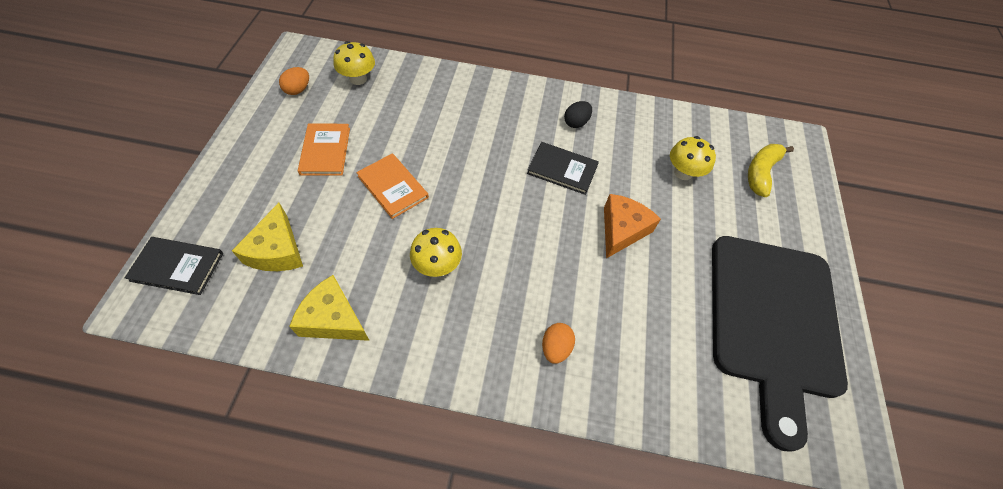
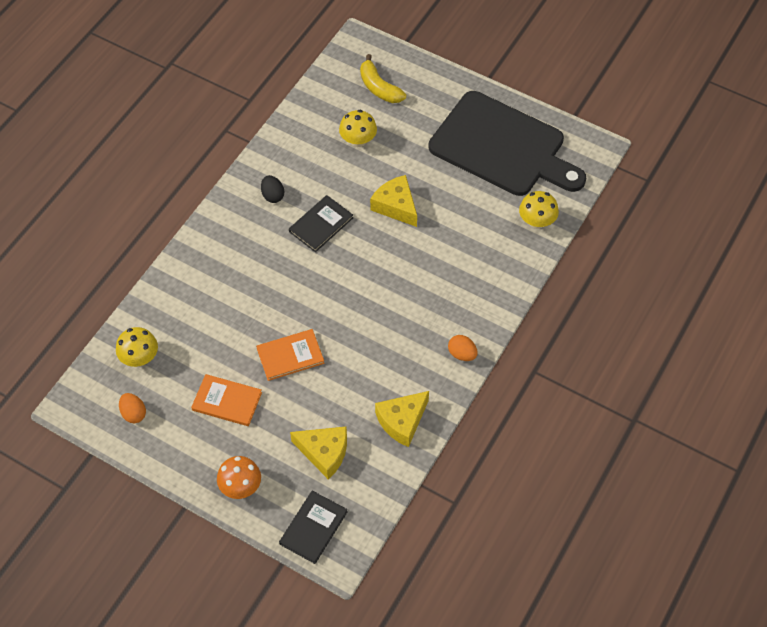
camera: 65 degrees left, 0 degrees up
yellow mushroom [410,228,462,277] -> yellow mushroom moved to [519,191,559,229]
orange egg [542,323,575,364] -> orange egg moved to [448,335,478,361]
orange cheese [604,194,661,258] -> yellow cheese [370,175,417,227]
none -> orange mushroom [217,456,261,499]

